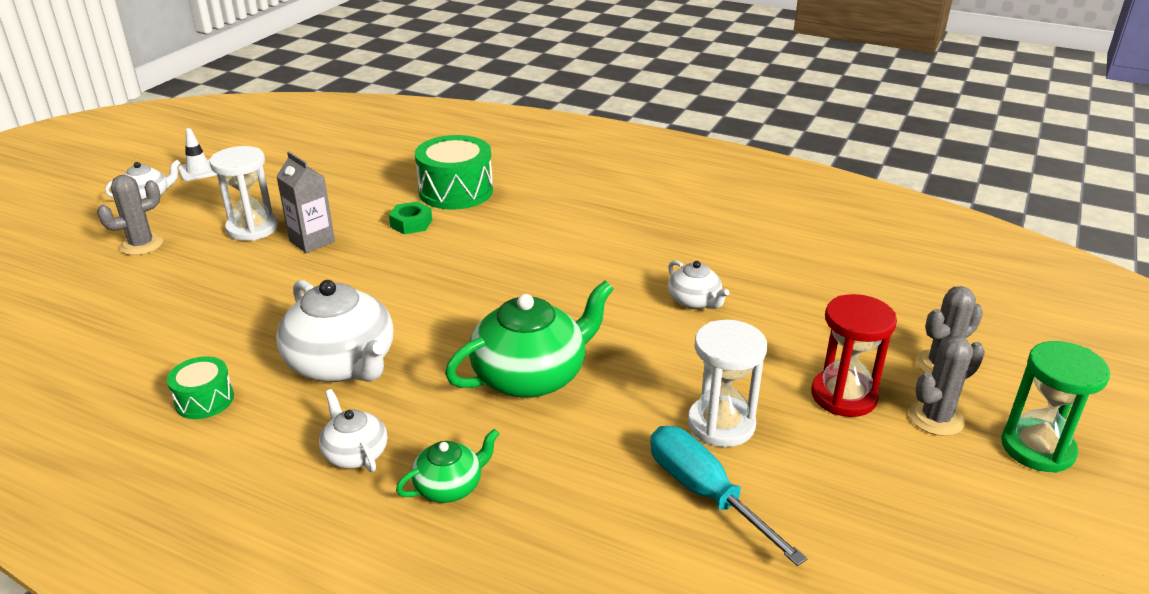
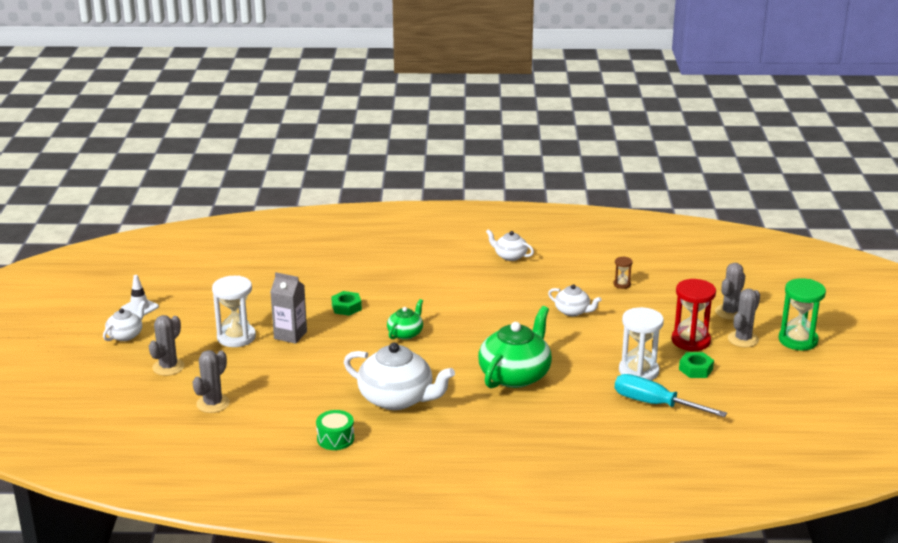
camera: 25 degrees left, 5 degrees down
white teapot [319,389,387,472] -> white teapot moved to [486,229,534,261]
green teapot [396,429,499,503] -> green teapot moved to [387,299,423,340]
green drum [415,135,493,210] -> none
none -> grey cactus [192,350,230,413]
none -> brown hourglass [613,256,633,289]
none -> green nut [679,352,714,378]

